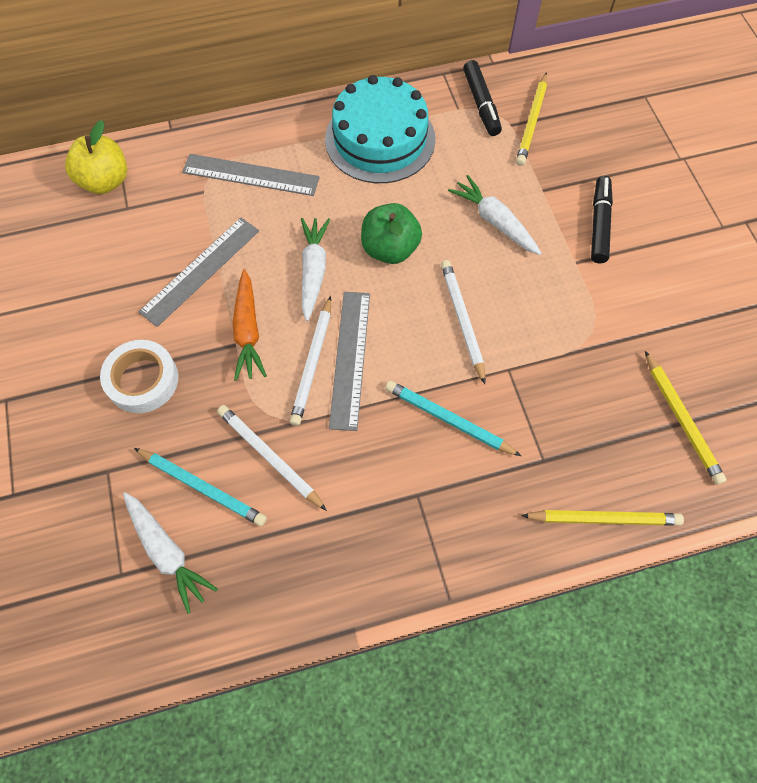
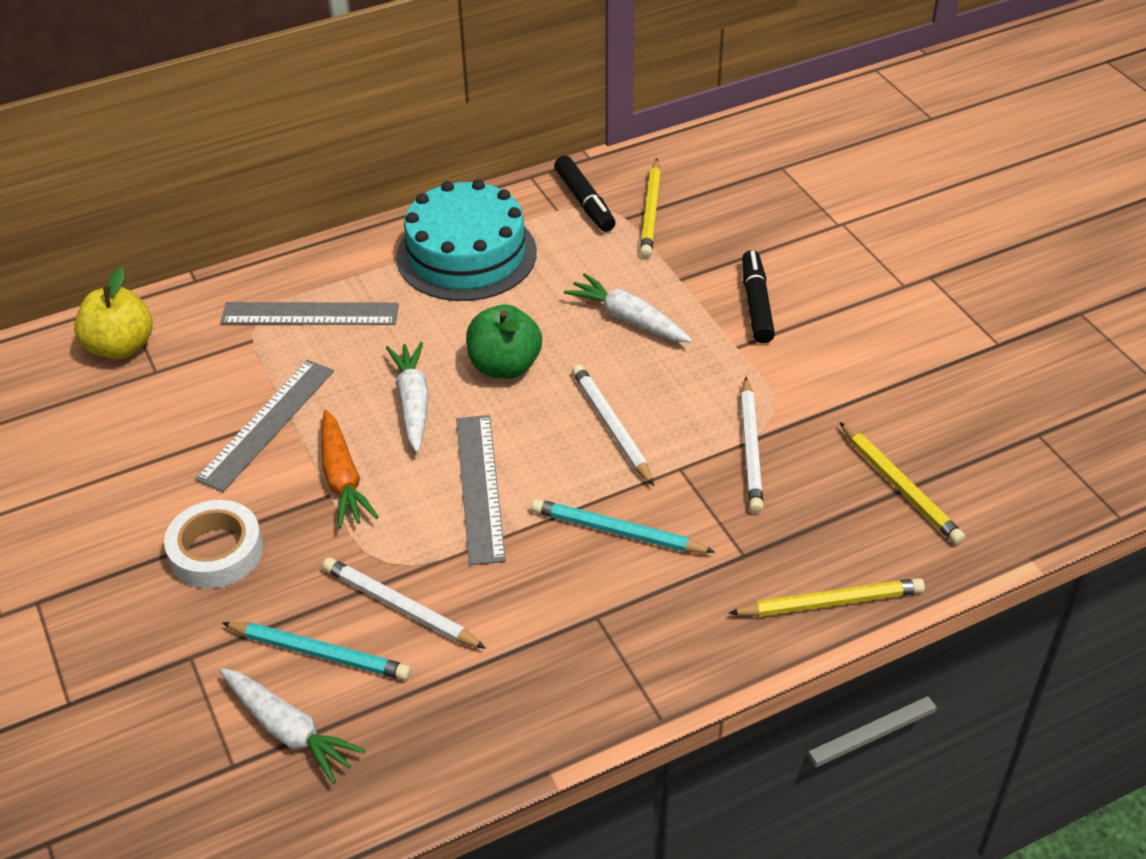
camera: 10 degrees left, 20 degrees down
white pencil [289,296,331,426] -> white pencil moved to [741,377,764,513]

